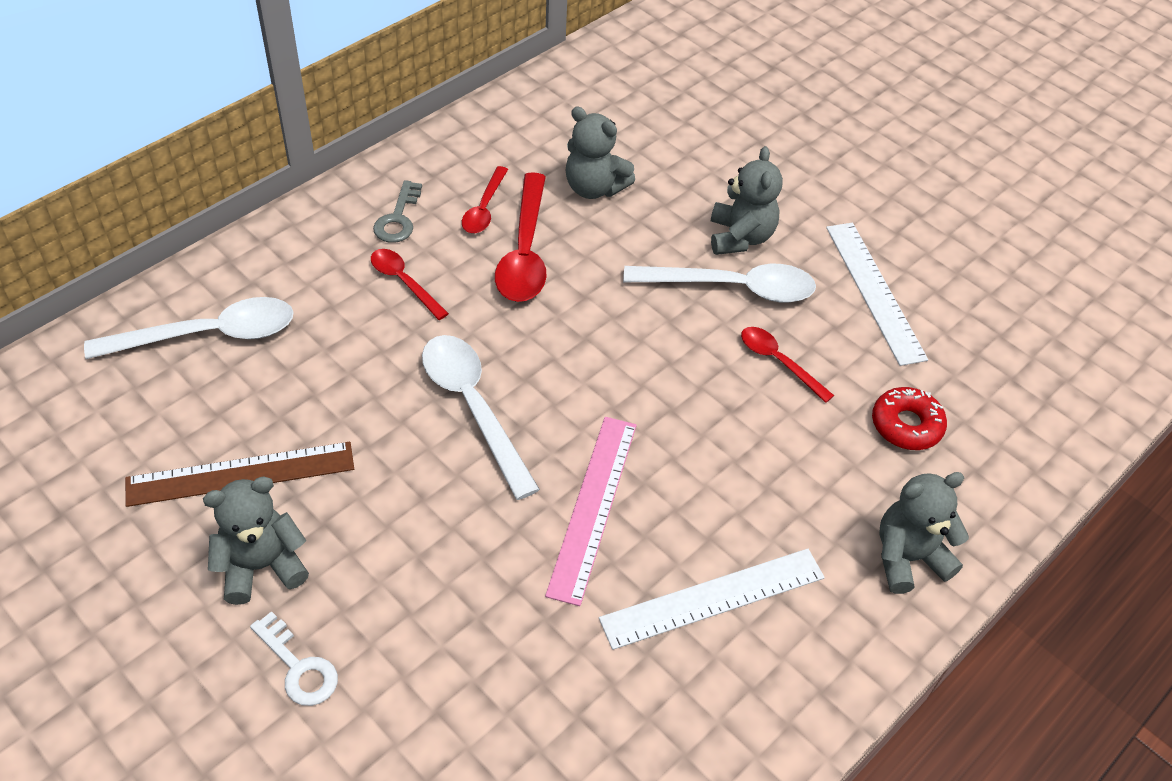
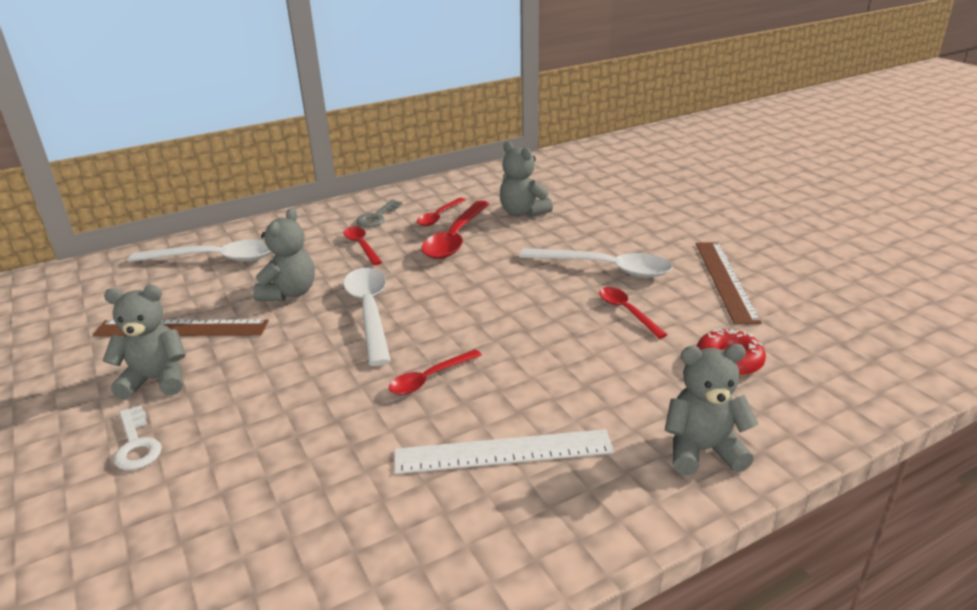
camera: 20 degrees right, 20 degrees down
pink ruler [545,417,637,606] -> red spoon [389,349,482,395]
grey teddy bear [711,146,783,255] -> grey teddy bear moved to [253,208,315,301]
white ruler [826,223,928,366] -> brown ruler [696,242,762,324]

